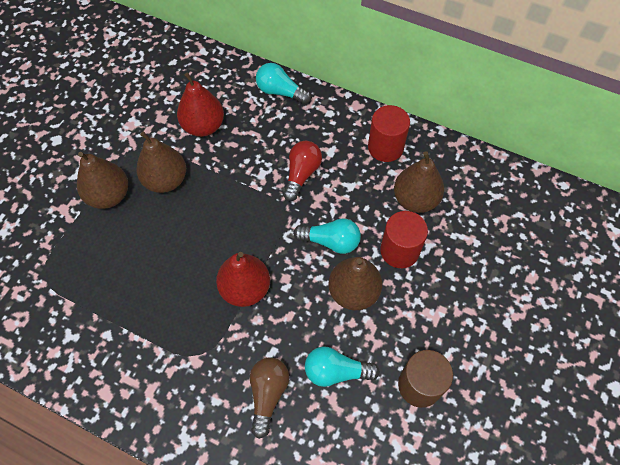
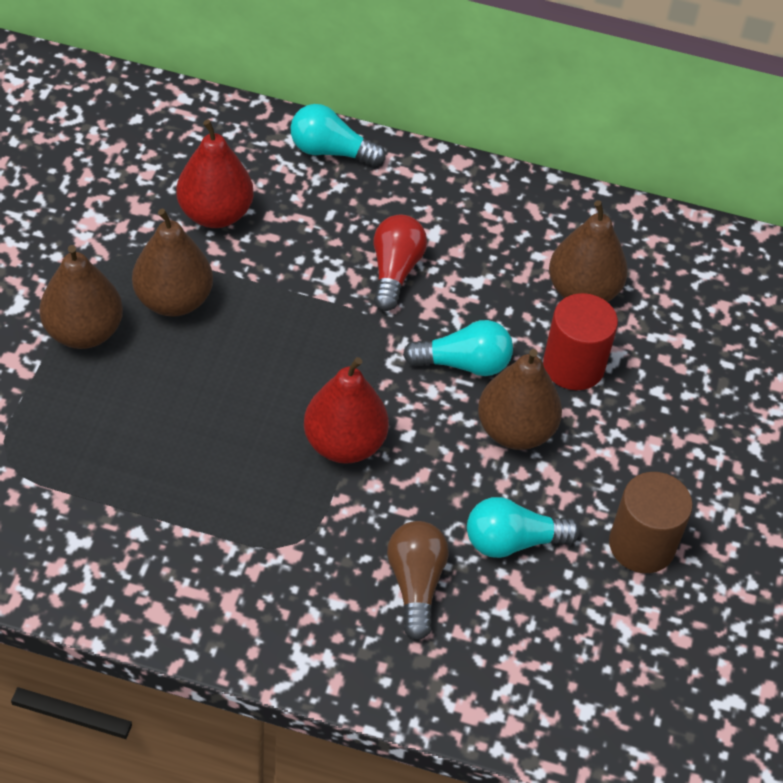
camera: 15 degrees left, 10 degrees down
red cylinder [368,105,410,162] -> none

